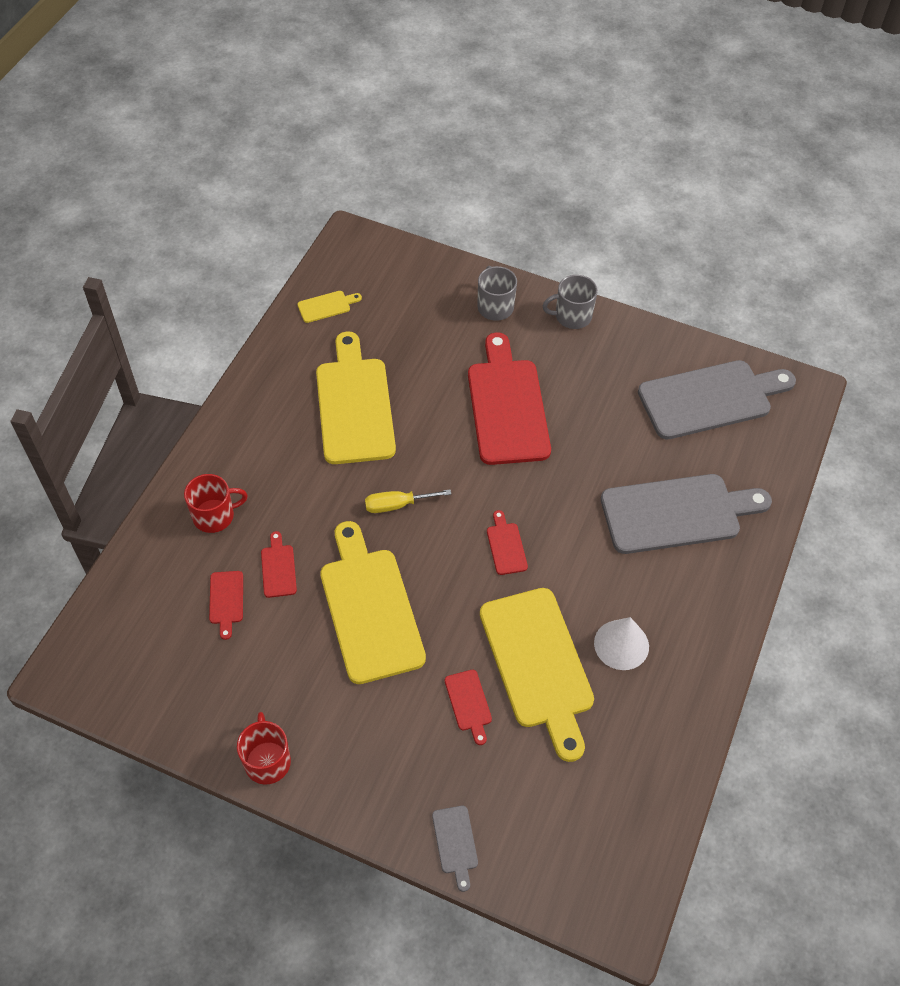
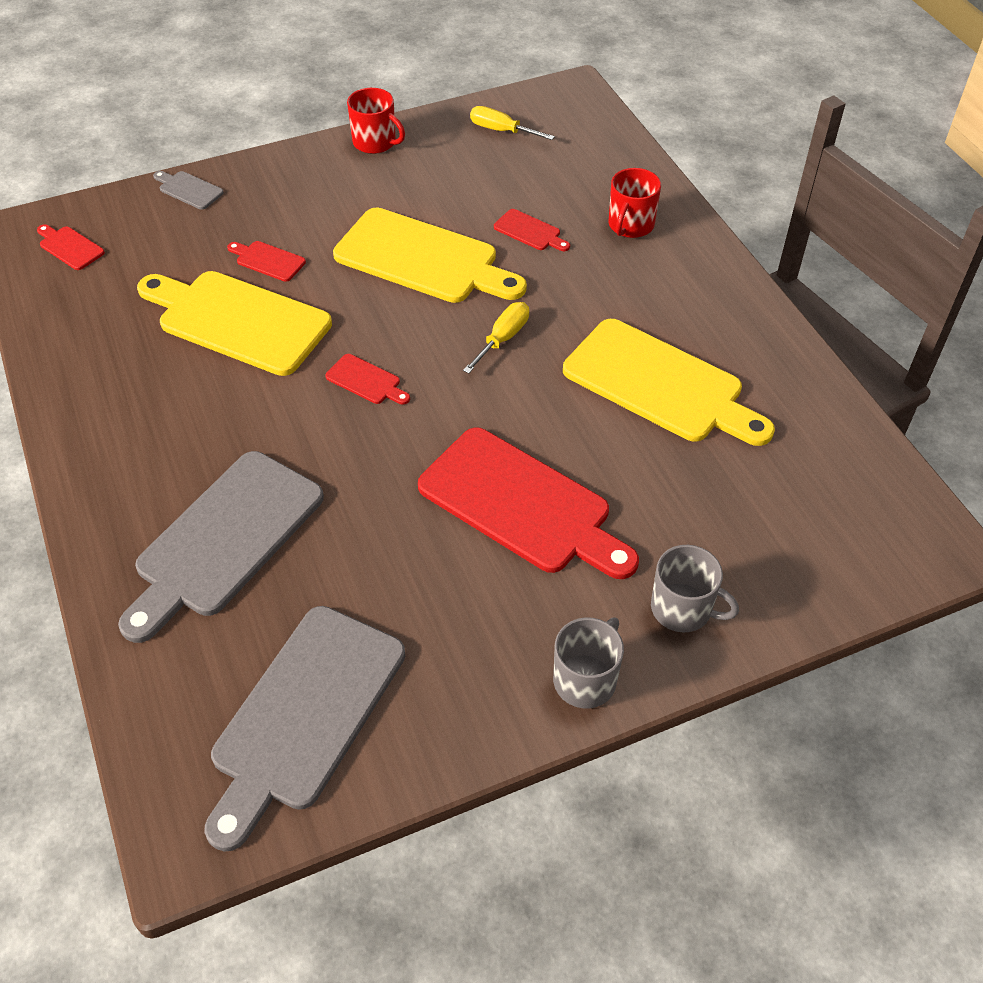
camera: 135 degrees right, 5 degrees down
red cutting board [209,571,243,640] -> red cutting board moved to [37,224,105,270]
yellow cutting board [297,291,362,323] -> none
white cone [594,617,649,670] -> none
none -> yellow screwdriver [470,106,555,140]

